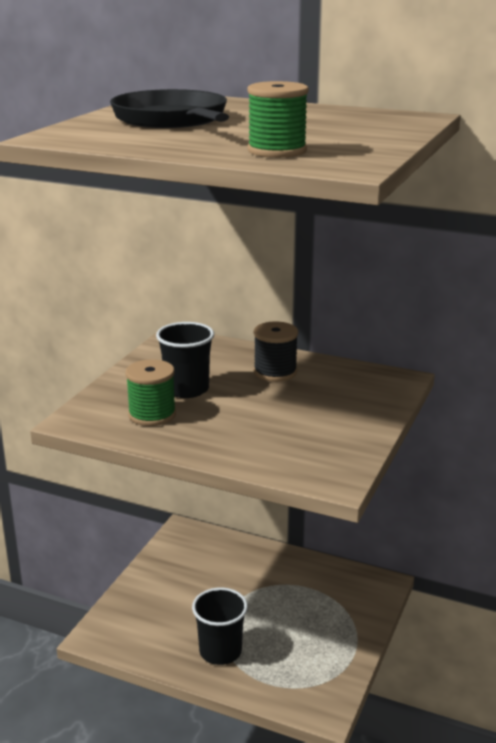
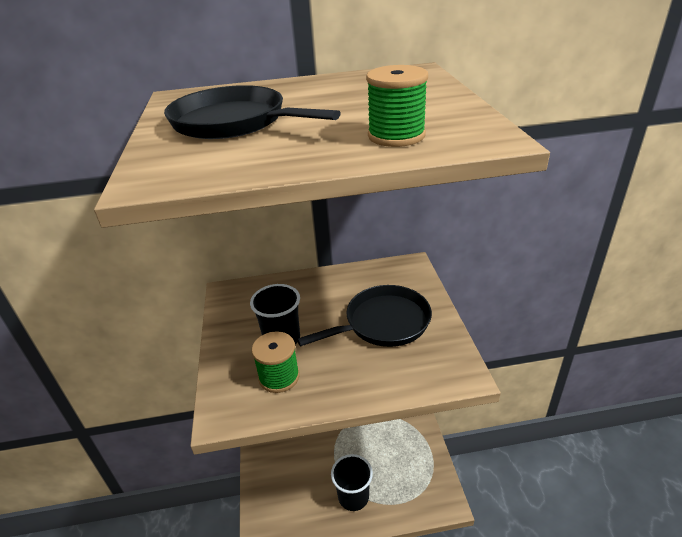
camera: 30 degrees left, 10 degrees up
black spool [253,321,298,382] -> none
none -> black pan [297,285,432,347]

